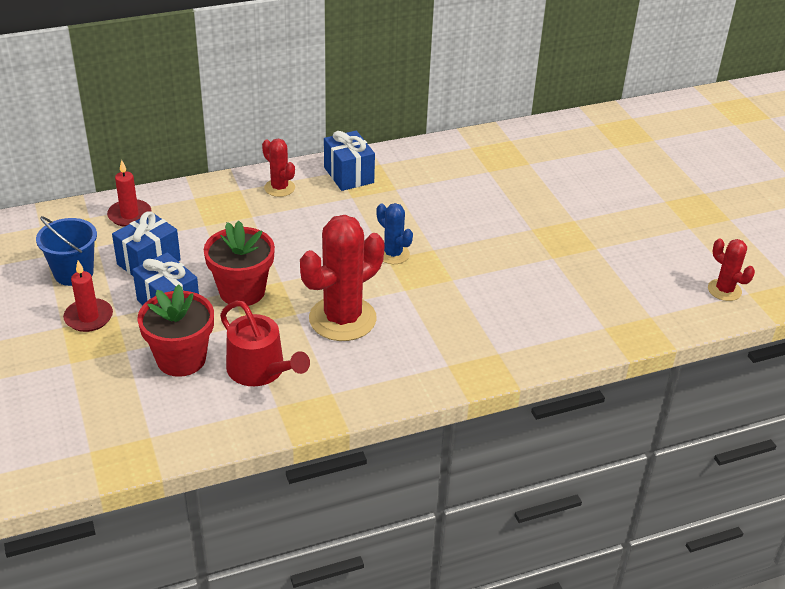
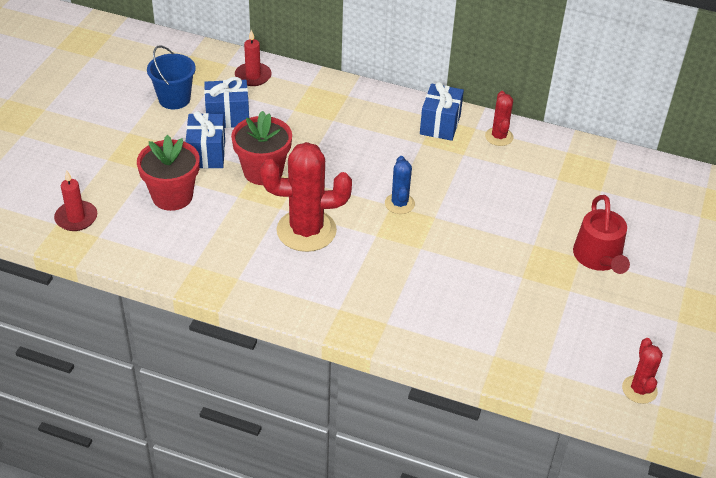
camera: 40 degrees right, 5 degrees up
red candle [63,261,113,332] -> red candle moved to [54,170,97,231]
red watering can [220,301,310,386] -> red watering can moved to [573,195,630,274]
red cactus [262,138,295,197] -> red cactus moved to [485,91,514,146]

